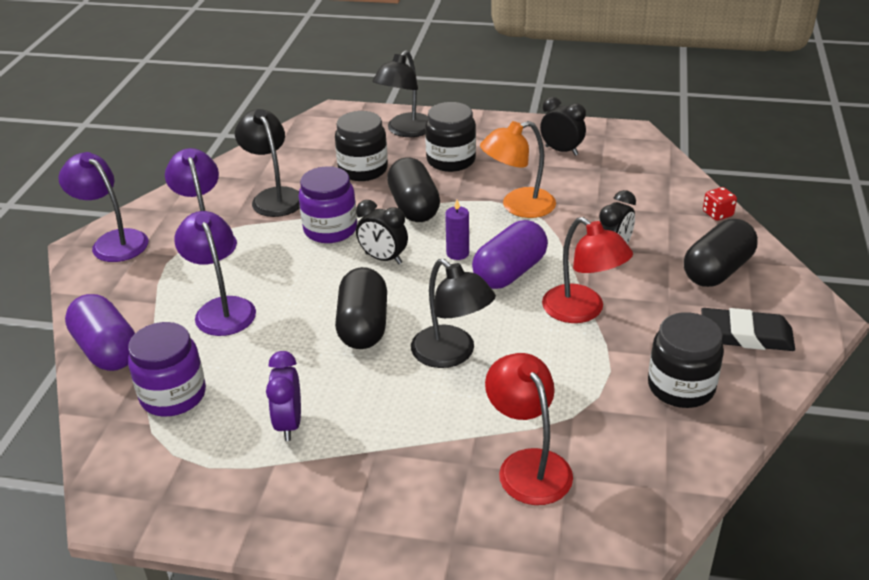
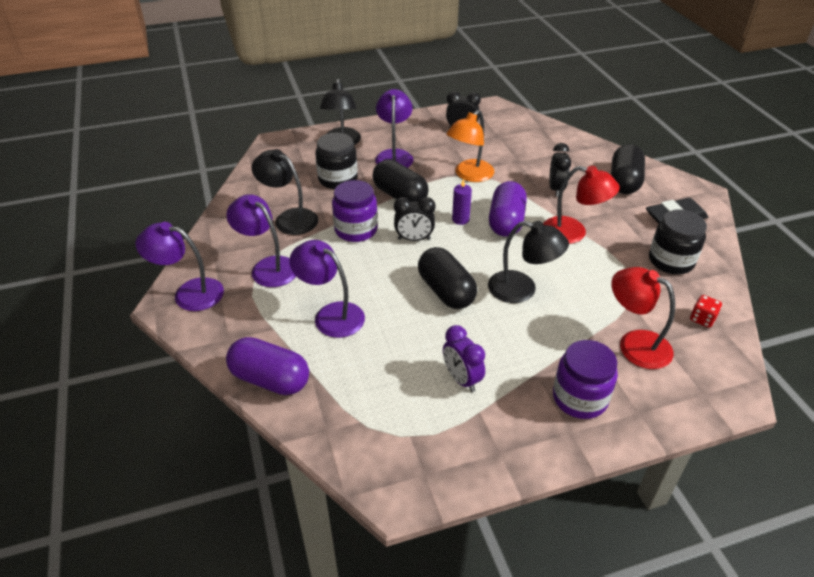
camera: 30 degrees left, 5 degrees up
purple jar [128,322,206,416] -> purple jar moved to [553,340,618,419]
black jar [425,102,476,172] -> purple lamp [375,89,413,168]
red dice [703,187,737,221] -> red dice moved to [690,295,722,328]

